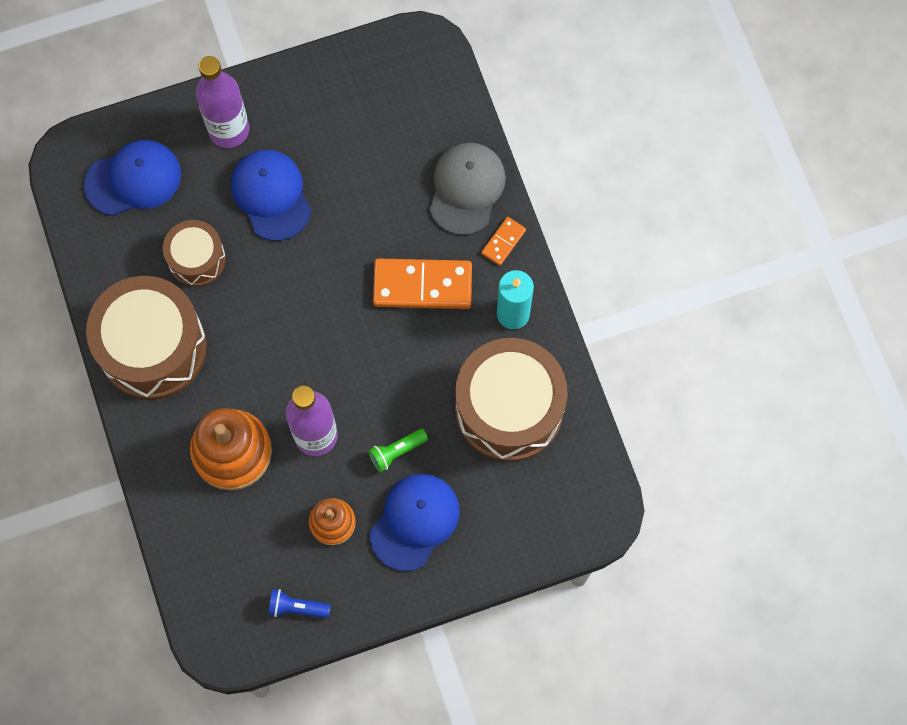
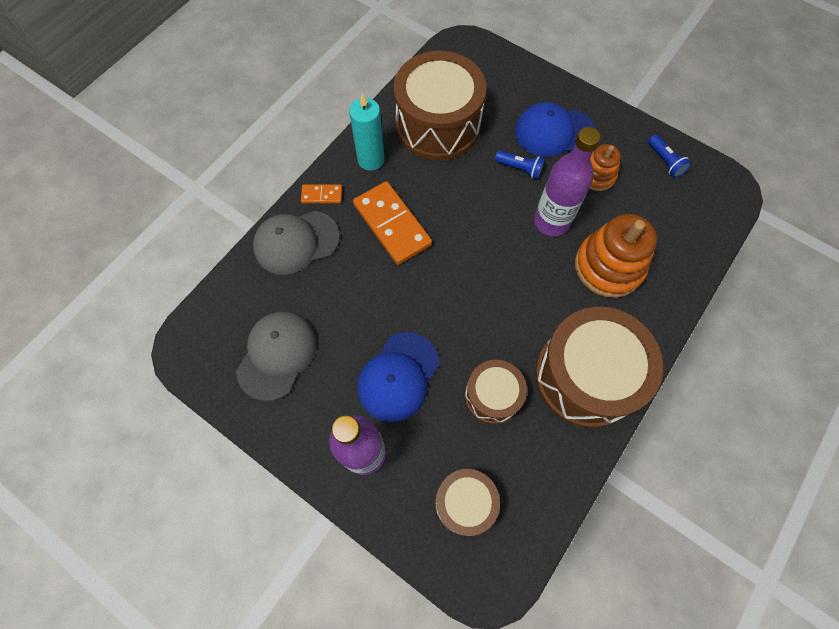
camera: 125 degrees left, 5 degrees down
blue cap [84,140,181,216] -> brown drum [435,469,500,536]
green flashlight [368,429,428,472] -> blue flashlight [495,150,545,179]
none -> grey cap [236,312,317,401]

